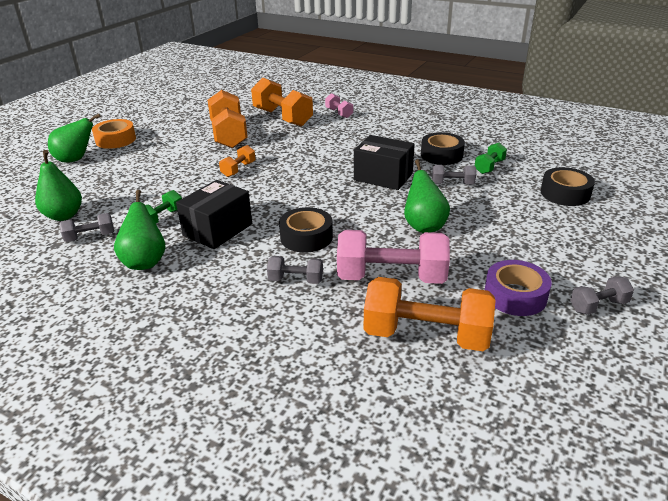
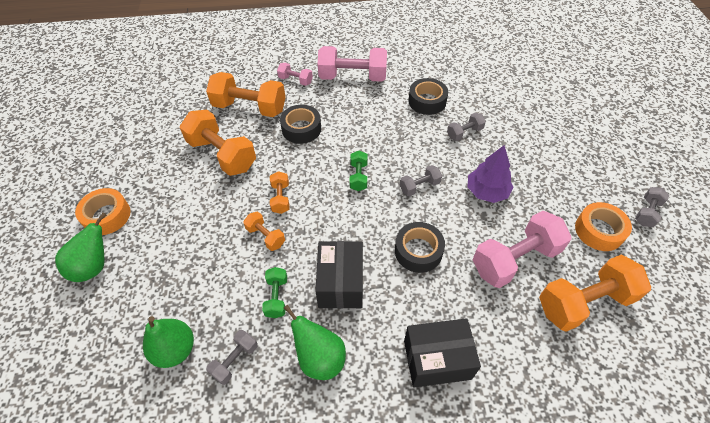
camera: 35 degrees left, 20 degrees up
grey dumbbell [267,256,323,284] -> grey dumbbell moved to [400,165,442,196]
black box [354,135,415,190] -> black box moved to [404,318,481,388]
green pear [404,159,450,233] -> purple tree [468,145,514,203]
green dumbbell [475,142,507,174] -> green dumbbell moved to [350,151,368,191]
purple tape [485,260,552,316] -> orange tape [575,202,632,251]
black tape [541,167,595,206] -> black tape moved to [280,105,321,144]
none -> orange dumbbell [243,212,285,251]
none -> pink dumbbell [317,46,387,81]

